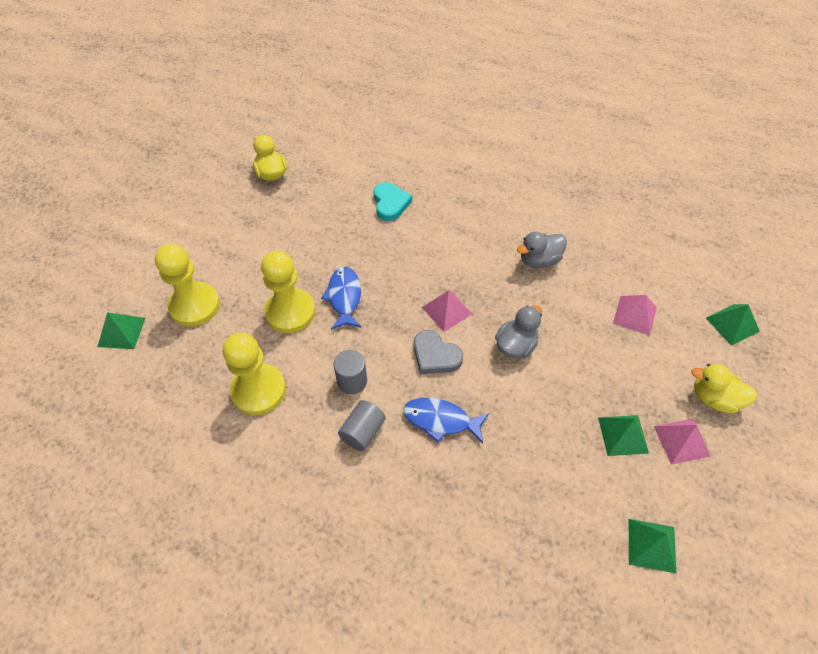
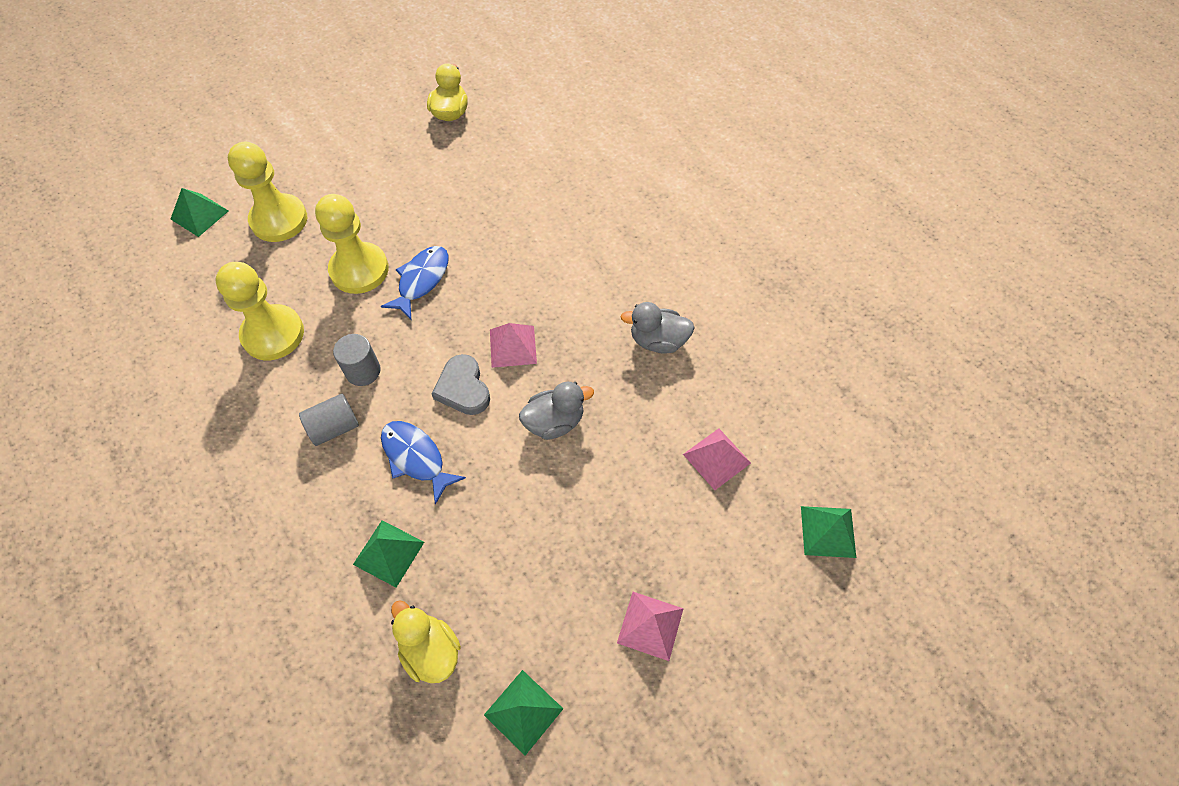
camera: 30 degrees right, 5 degrees up
turquoise heart [374,182,412,221] -> none
green pyramid [598,415,649,456] -> green pyramid moved to [353,520,424,588]
yellow duck [691,364,757,413] -> yellow duck moved to [391,600,461,683]

